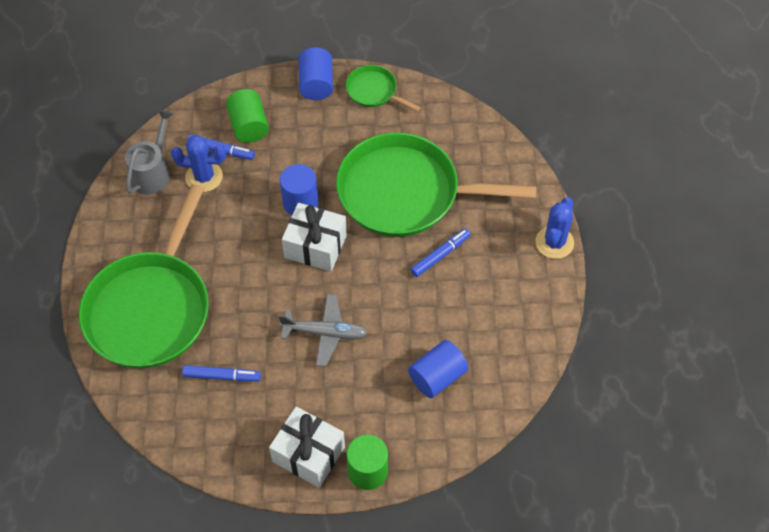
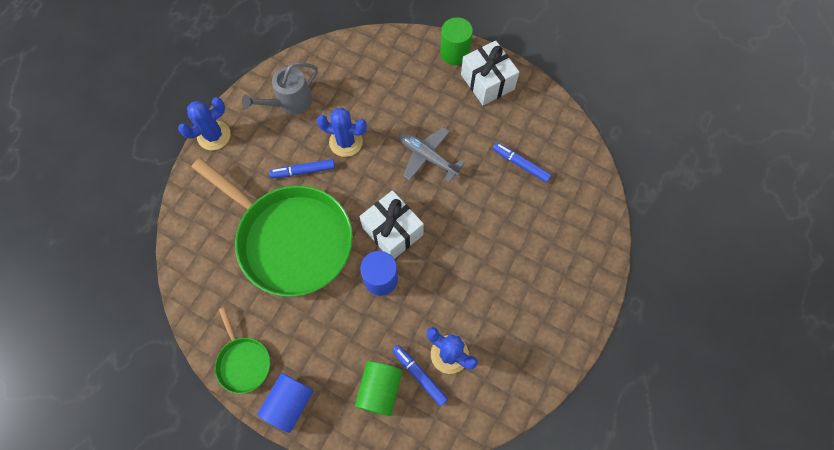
camera: 150 degrees left, 10 degrees up
green pan [79,184,209,368] -> none
grey watering can [125,110,173,195] -> grey watering can moved to [242,62,318,114]
blue cylinder [408,340,468,398] -> none
none -> blue cactus [317,108,367,157]

